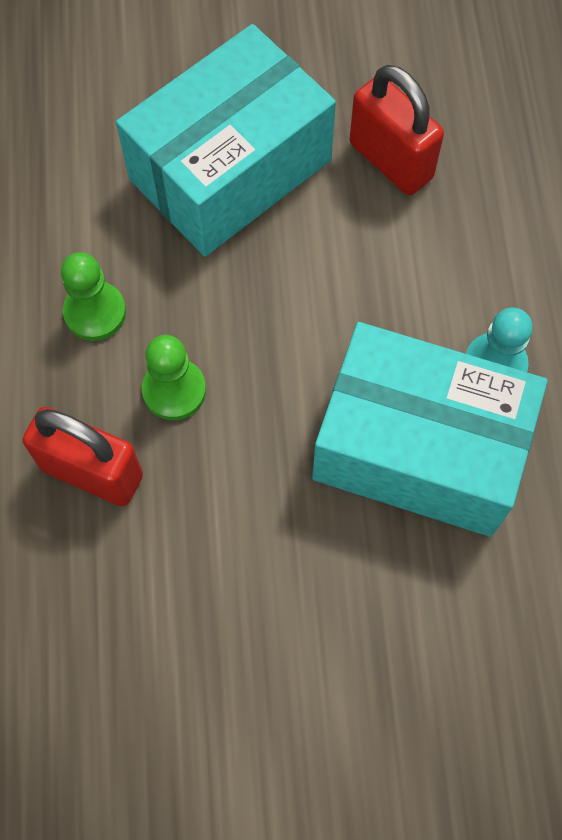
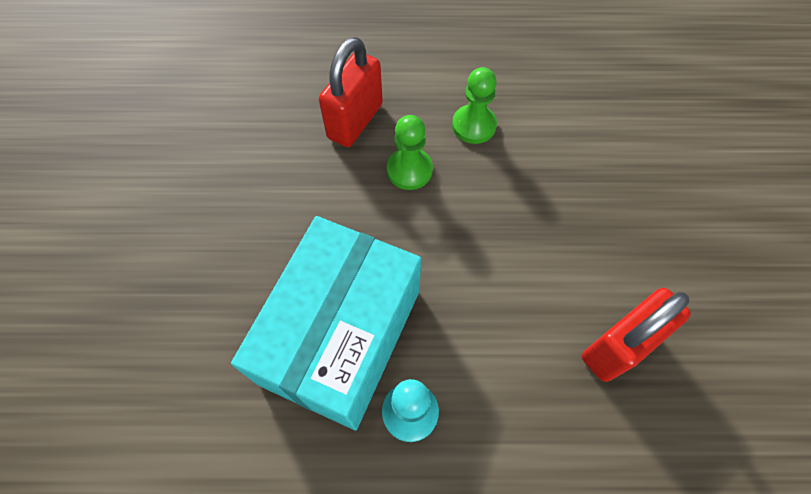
camera: 95 degrees right, 5 degrees down
turquoise box [116,24,336,257] -> none

